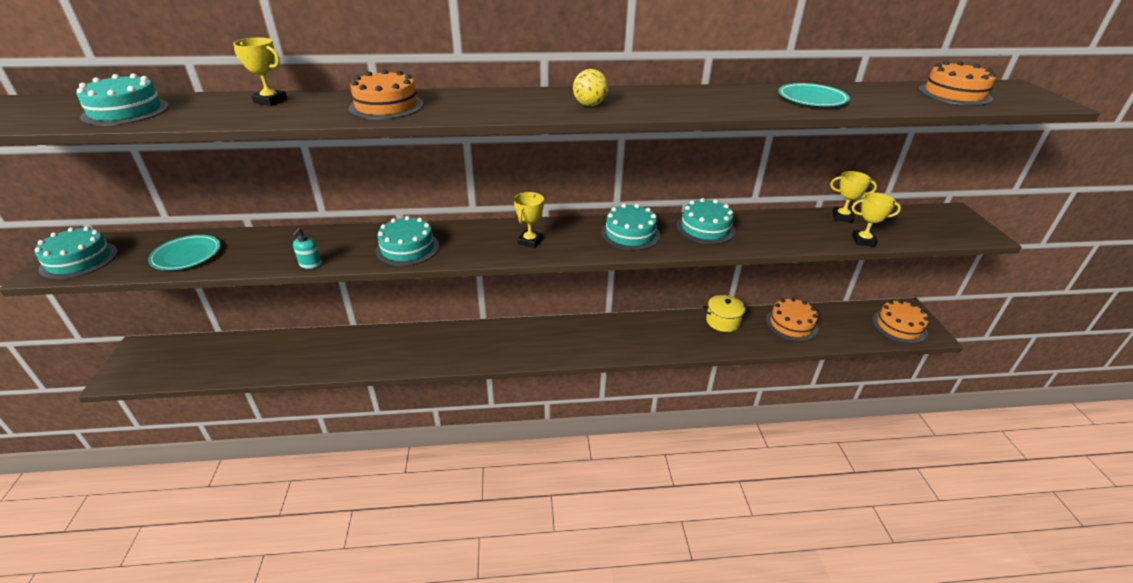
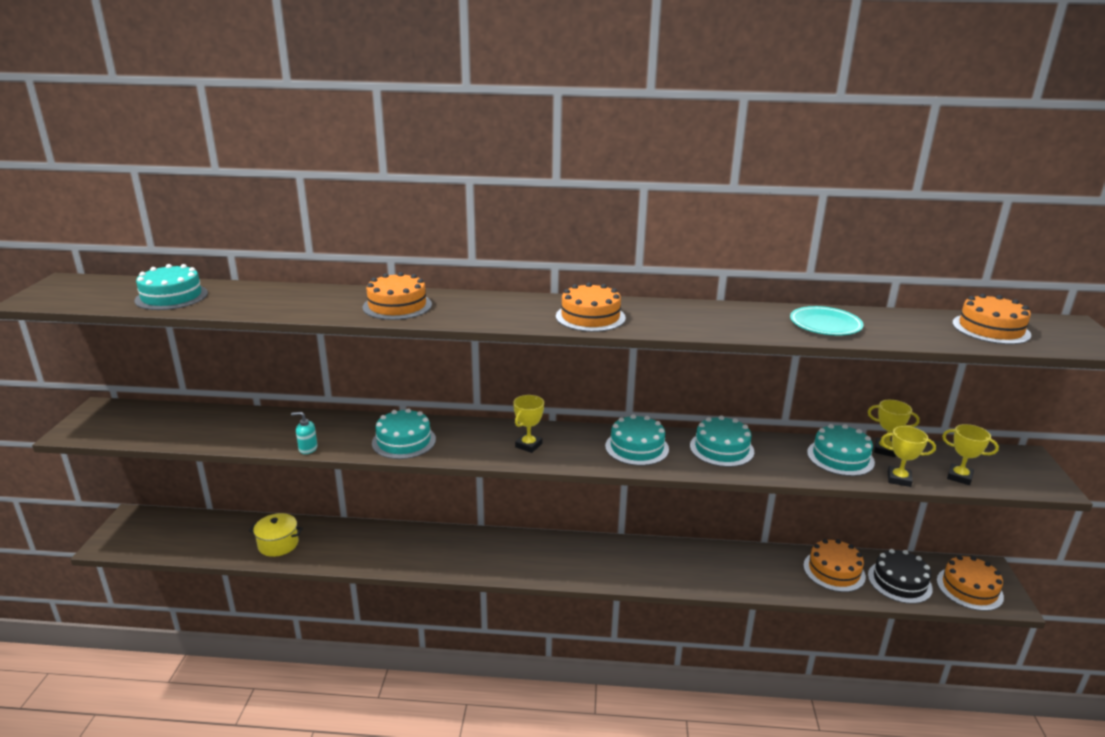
camera: 10 degrees right, 10 degrees down
turquoise cake [35,226,118,279] -> turquoise cake moved to [807,424,875,476]
turquoise plate [148,235,221,270] -> none
yellow trophy [233,37,287,106] -> yellow trophy moved to [942,424,999,485]
turquoise soap dispenser [292,228,322,269] -> turquoise soap dispenser turned 75 degrees clockwise [291,412,318,454]
yellow ball [573,69,608,106] -> orange cake [556,282,626,332]
yellow pot [703,295,750,332] -> yellow pot moved to [249,513,303,557]
none -> black cake [868,549,933,604]

